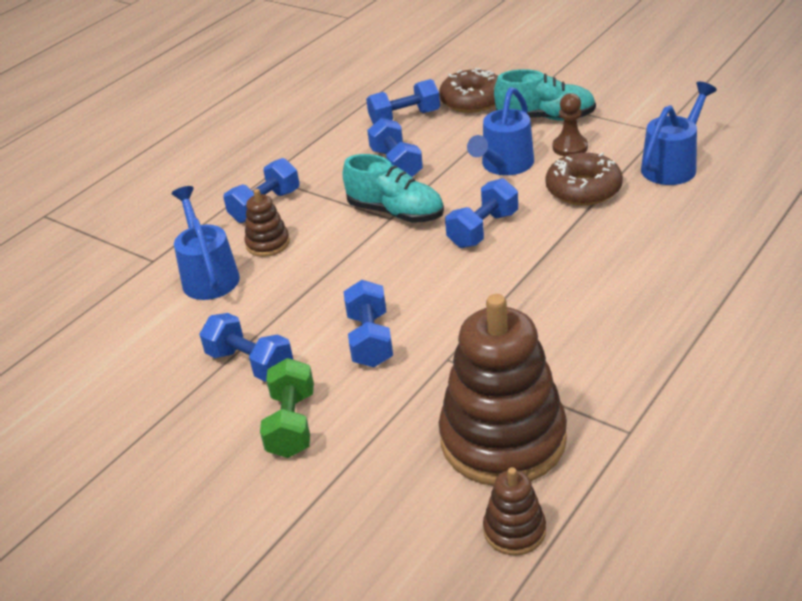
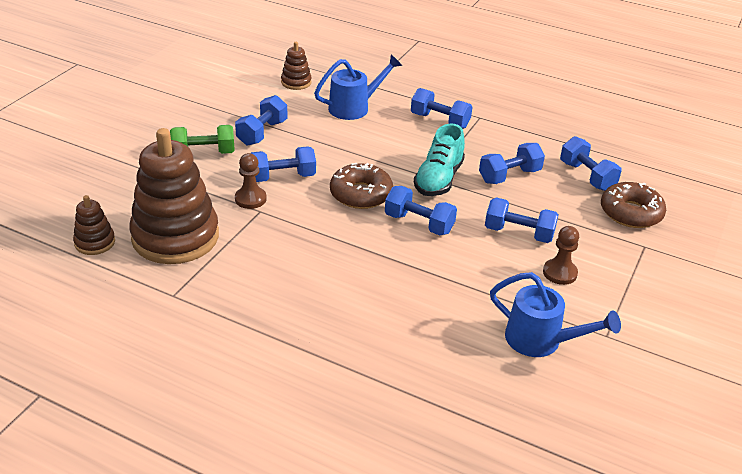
camera: 75 degrees right, 0 degrees up
brown stacking toy [244,189,290,257] -> brown stacking toy moved to [281,42,312,90]
blue watering can [467,87,534,175] -> blue dumbbell [485,197,558,243]
turquoise shoe [494,69,596,121] -> none
brown donut [545,152,623,206] -> brown donut moved to [330,163,393,209]
none -> brown pawn [235,153,267,209]

